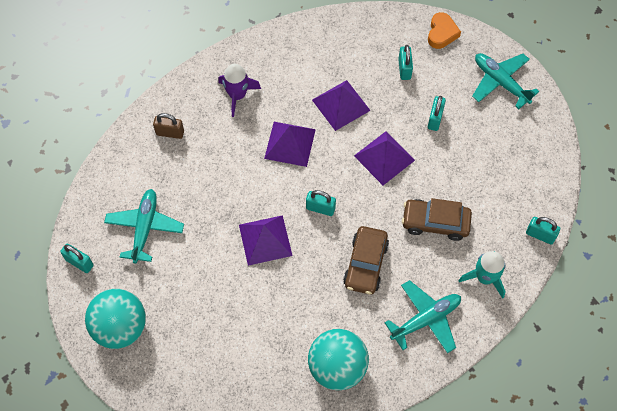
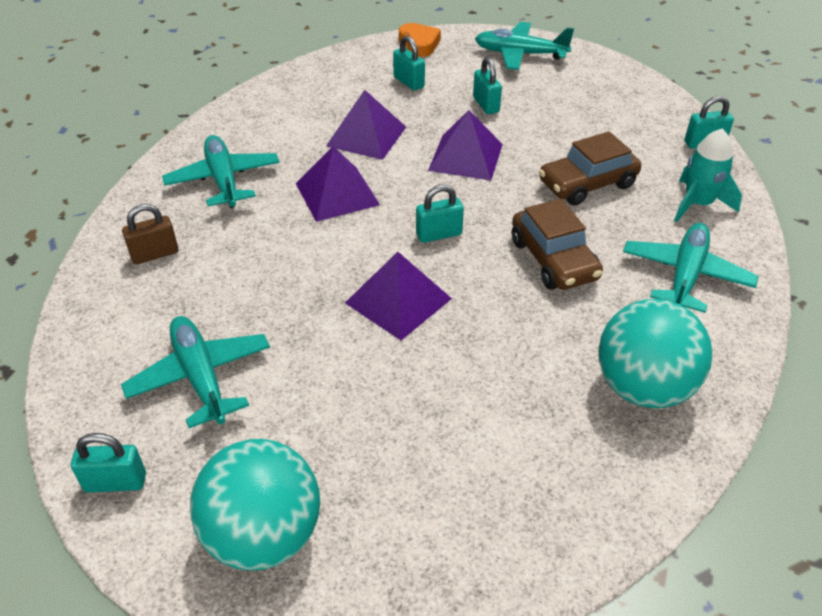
camera: 35 degrees left, 20 degrees down
purple rocket [218,64,261,117] -> turquoise plane [162,135,280,208]

